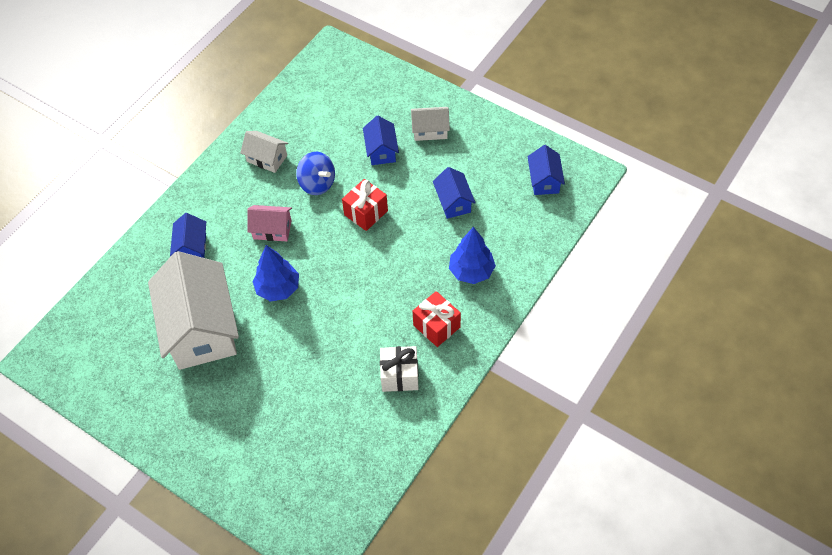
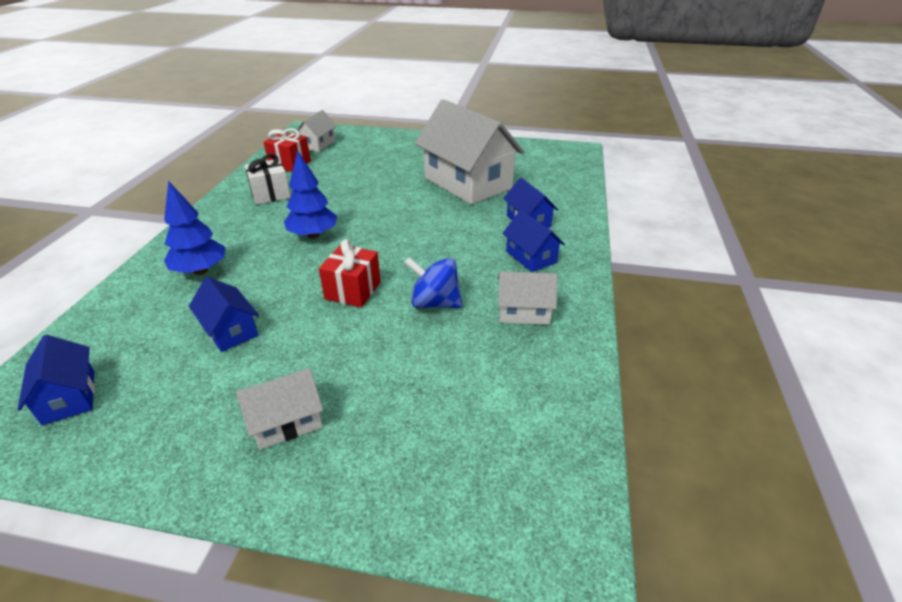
camera: 155 degrees right, 20 degrees down
pink house [247,205,292,241] -> none
blue tree [252,245,299,302] -> blue tree moved to [284,150,337,239]
blue house [363,116,399,165] -> blue house moved to [502,210,565,272]
red gift [412,291,461,347] -> red gift moved to [264,128,311,172]
none -> white house [294,110,337,152]

